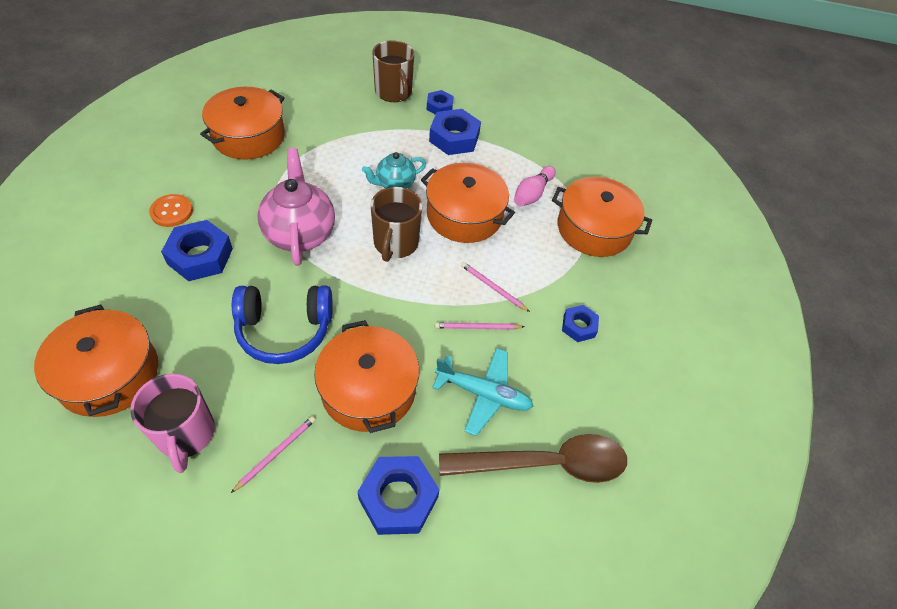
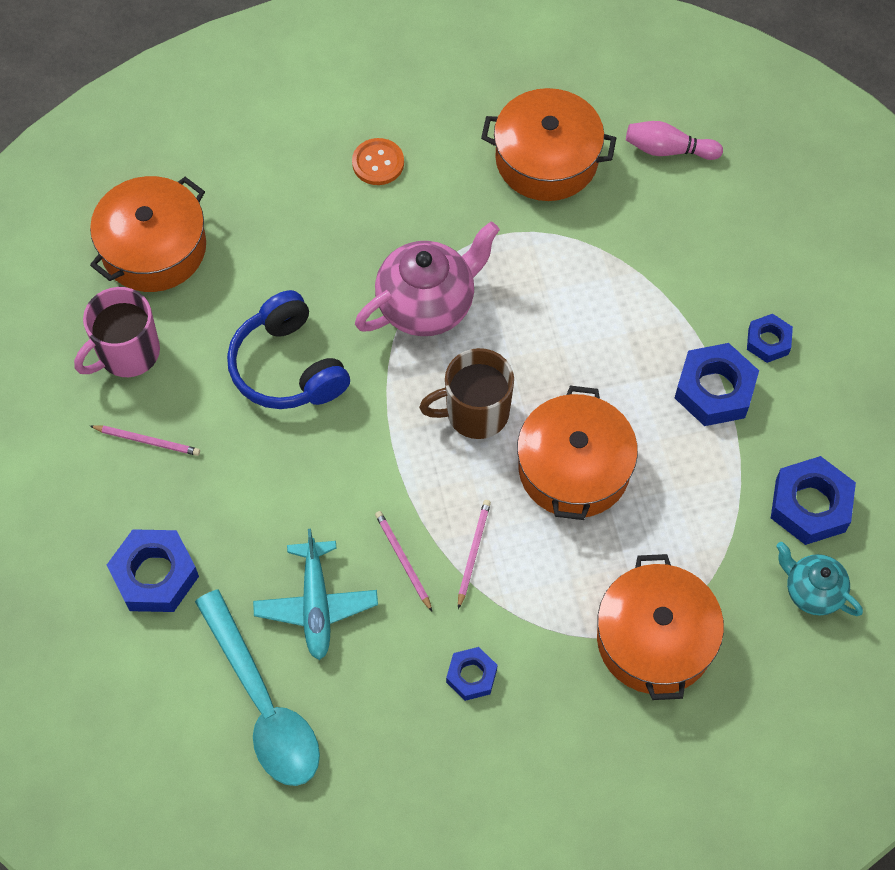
camera: 70 degrees right, 10 degrees up
blue nut [161,220,233,281] -> blue nut moved to [771,456,856,545]
orange pot [314,320,419,433] -> none
turquoise teapot [362,152,426,188] -> turquoise teapot moved to [776,542,863,616]
brown mug [372,40,414,102] -> none
brown spoon [439,434,627,483] -> turquoise spoon [195,590,320,786]
pink bowling pin [514,166,556,206] -> pink bowling pin moved to [626,121,723,160]

